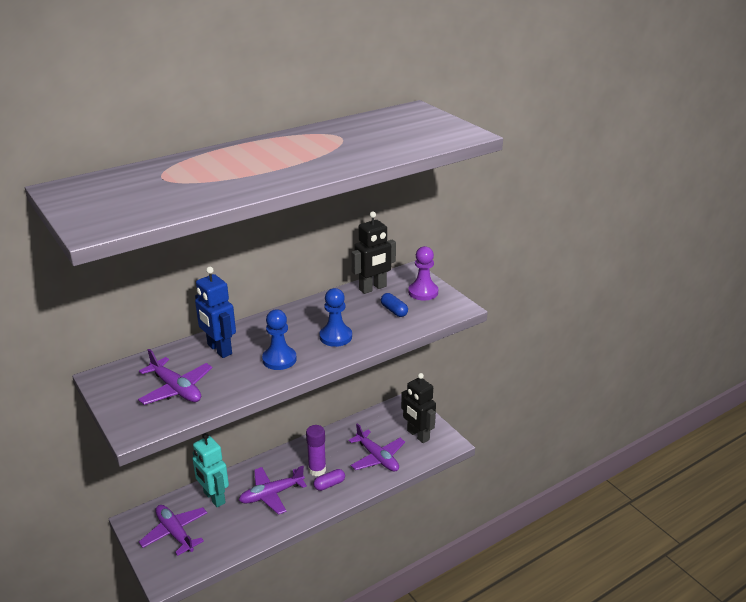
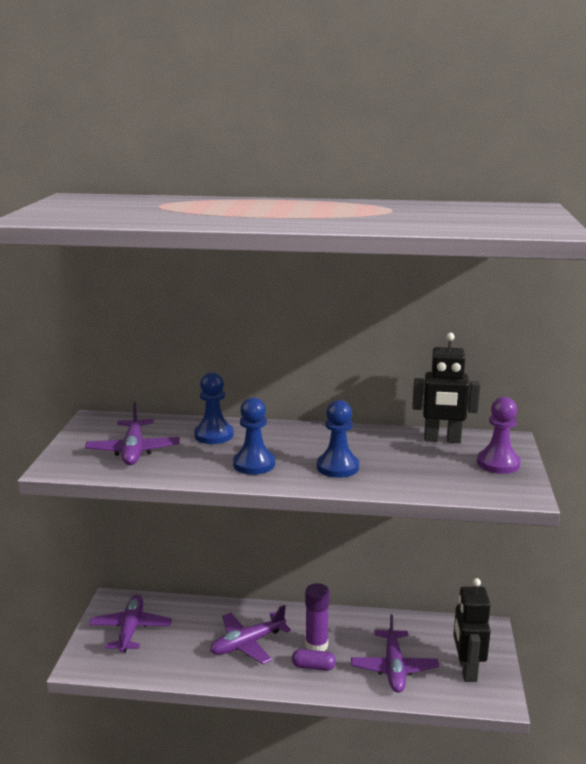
camera: 40 degrees right, 10 degrees down
turquoise robot [192,433,229,507] -> none
blue robot [195,267,236,358] -> blue pawn [194,372,234,444]
purple plane [239,466,307,515] -> purple plane turned 45 degrees counterclockwise [210,605,291,664]
blue capsule [381,293,408,317] -> none

